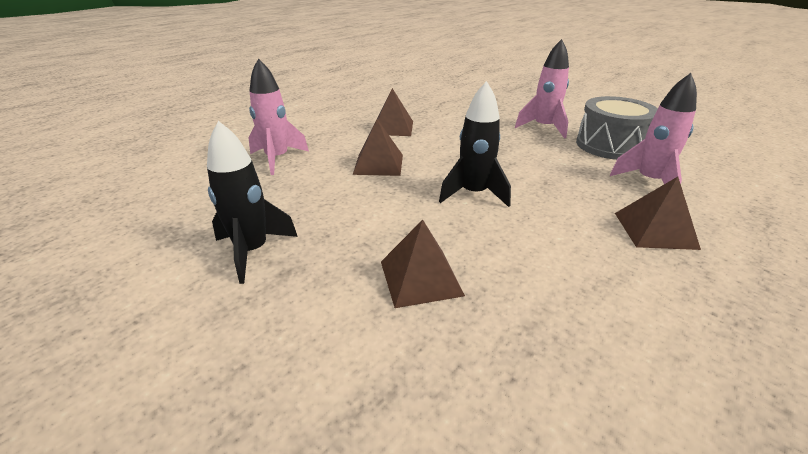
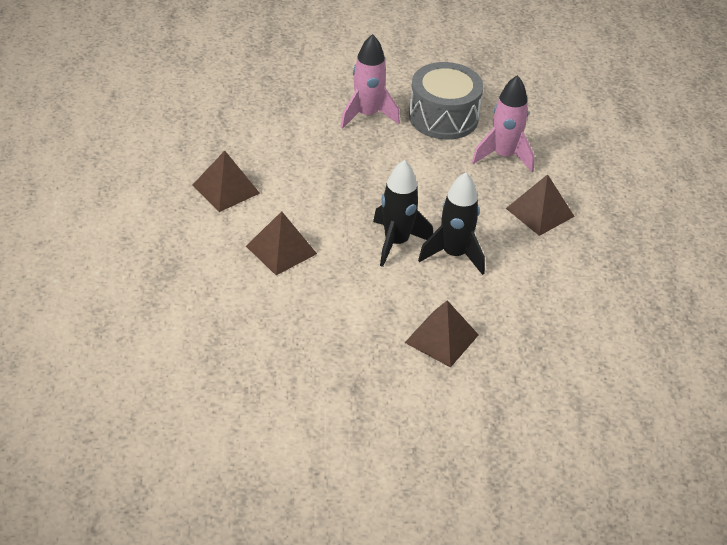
camera: 45 degrees left, 10 degrees up
black rocket [207,121,298,284] -> black rocket moved to [418,172,485,275]
pink rocket [249,58,309,175] -> none

